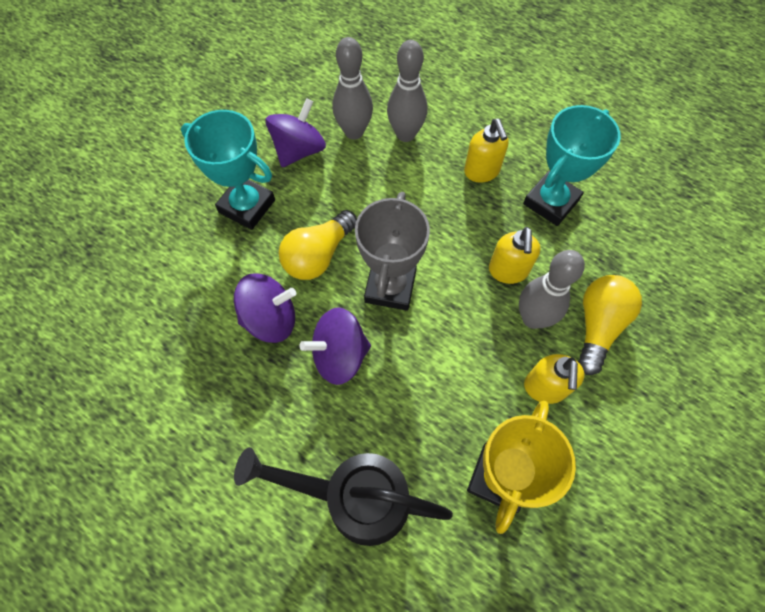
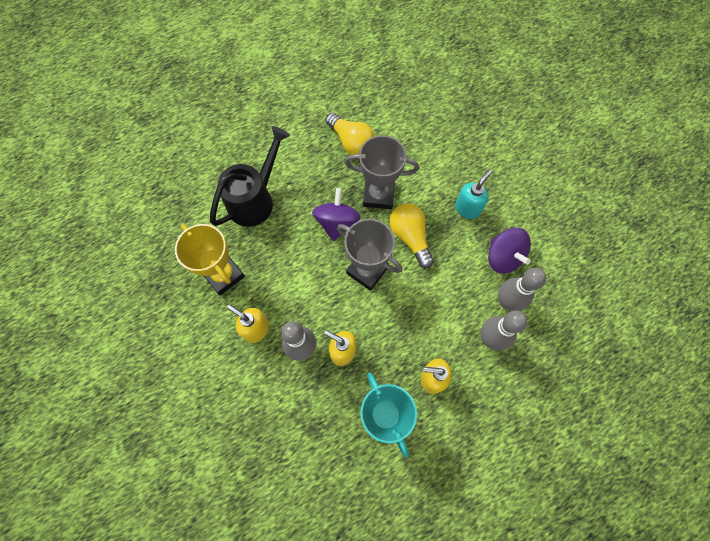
camera: 115 degrees right, 5 degrees up
turquoise trophy [181,110,275,230] -> turquoise soap dispenser [455,170,492,219]
purple spinning top [234,273,296,343] -> grey trophy [345,135,419,209]
yellow light bulb [578,275,642,375] -> yellow light bulb moved to [326,113,375,155]

